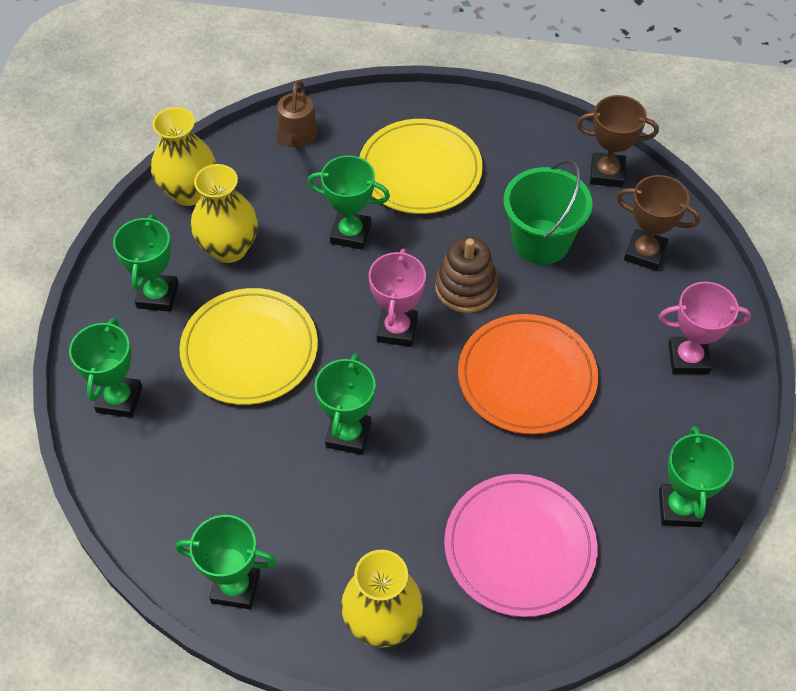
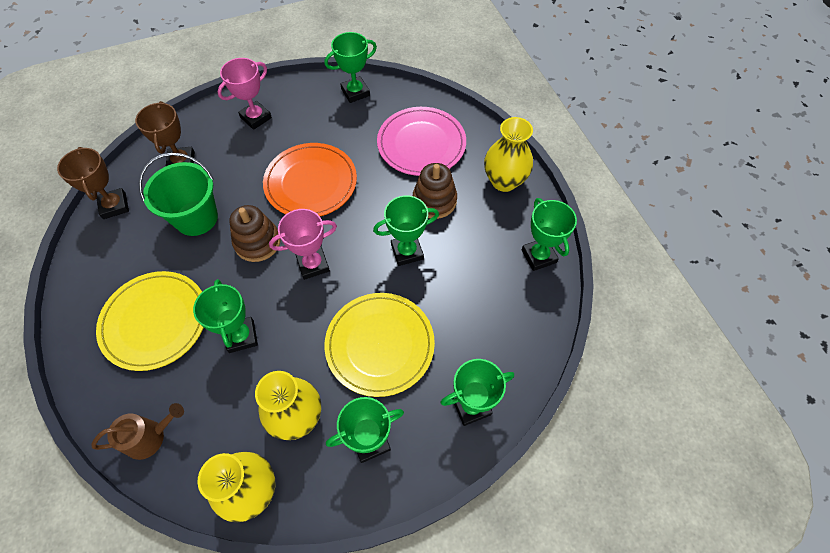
camera: 120 degrees left, 5 degrees up
pink trophy [658,282,751,374] -> pink trophy turned 75 degrees clockwise [218,58,272,130]
none -> brown stacking toy [413,163,457,219]

